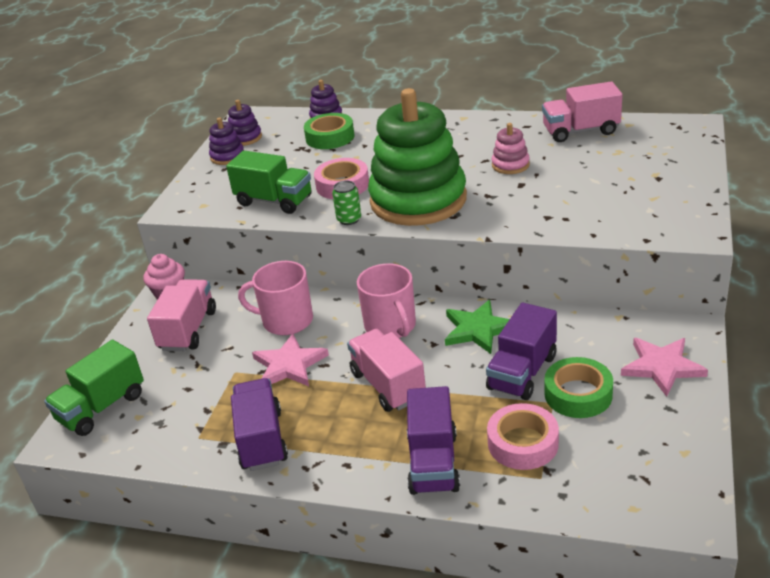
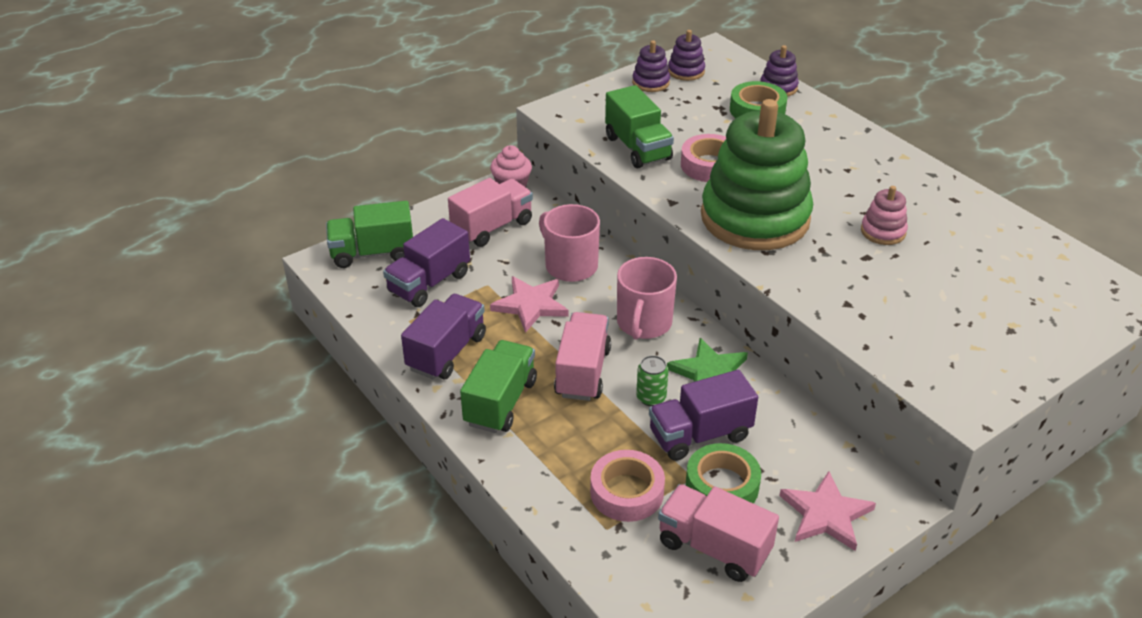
camera: 35 degrees right, 5 degrees up
green can [332,180,361,225] -> green can moved to [636,355,668,406]
purple truck [407,386,460,495] -> purple truck moved to [383,218,470,307]
pink truck [542,82,622,142] -> pink truck moved to [658,484,779,582]
none -> green truck [460,340,537,433]

